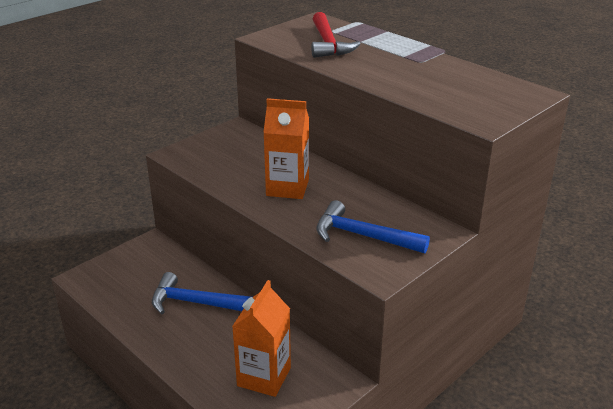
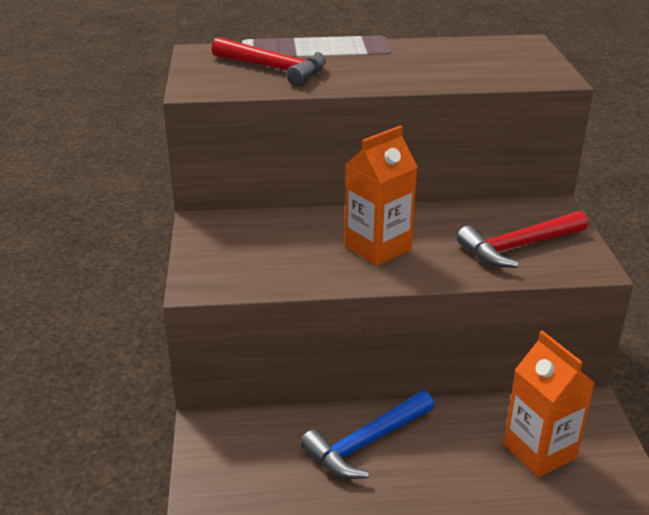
camera: 50 degrees left, 0 degrees up
blue hammer [316,200,430,253] -> red hammer [457,211,588,268]

